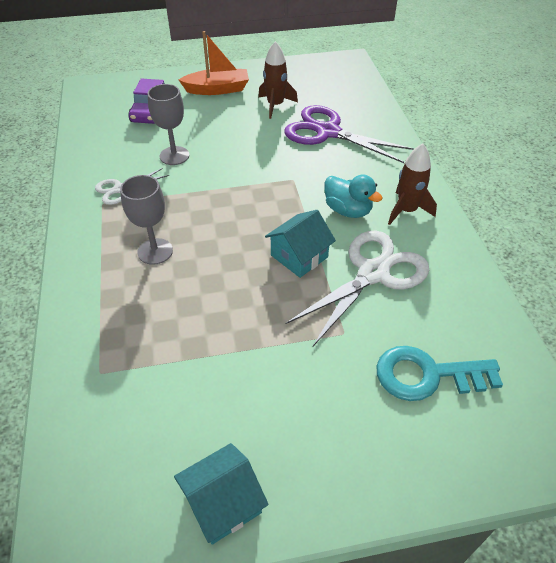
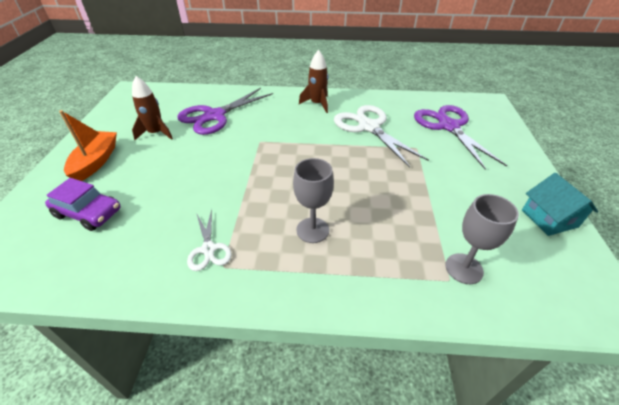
camera: 75 degrees left, 5 degrees down
grey goblet [148,84,189,165] -> grey goblet moved to [445,194,519,284]
turquoise house [265,210,336,278] -> none
turquoise duck [324,174,383,218] -> none
turquoise key [376,346,503,401] -> purple scissors [414,105,507,170]

